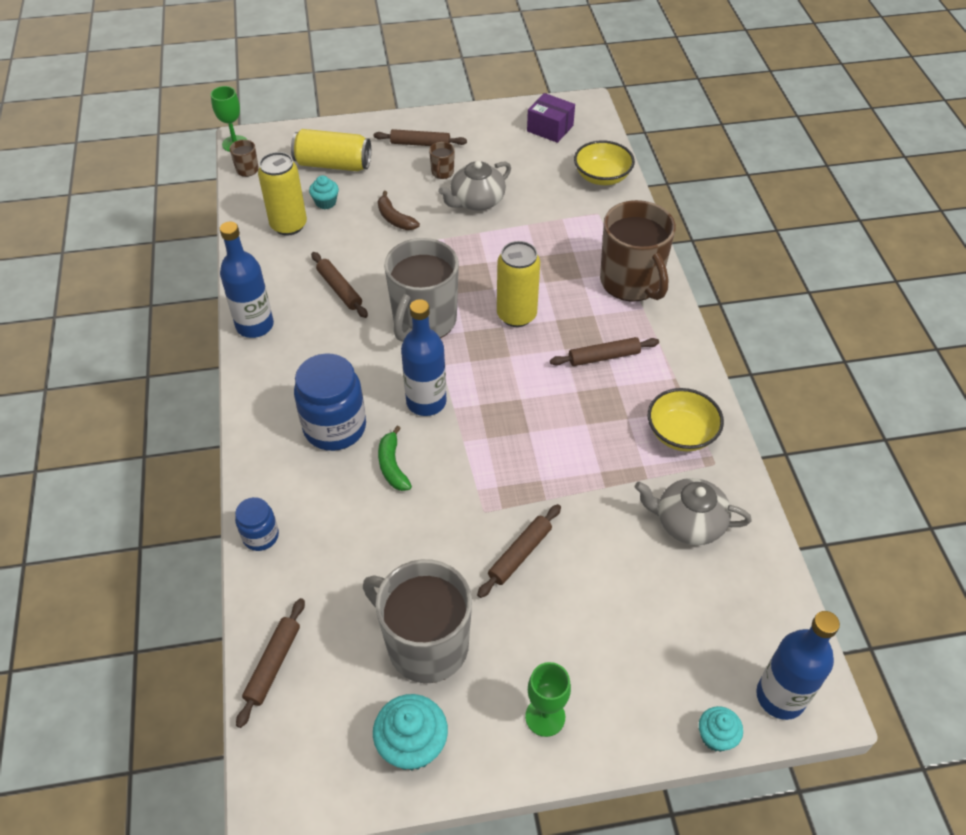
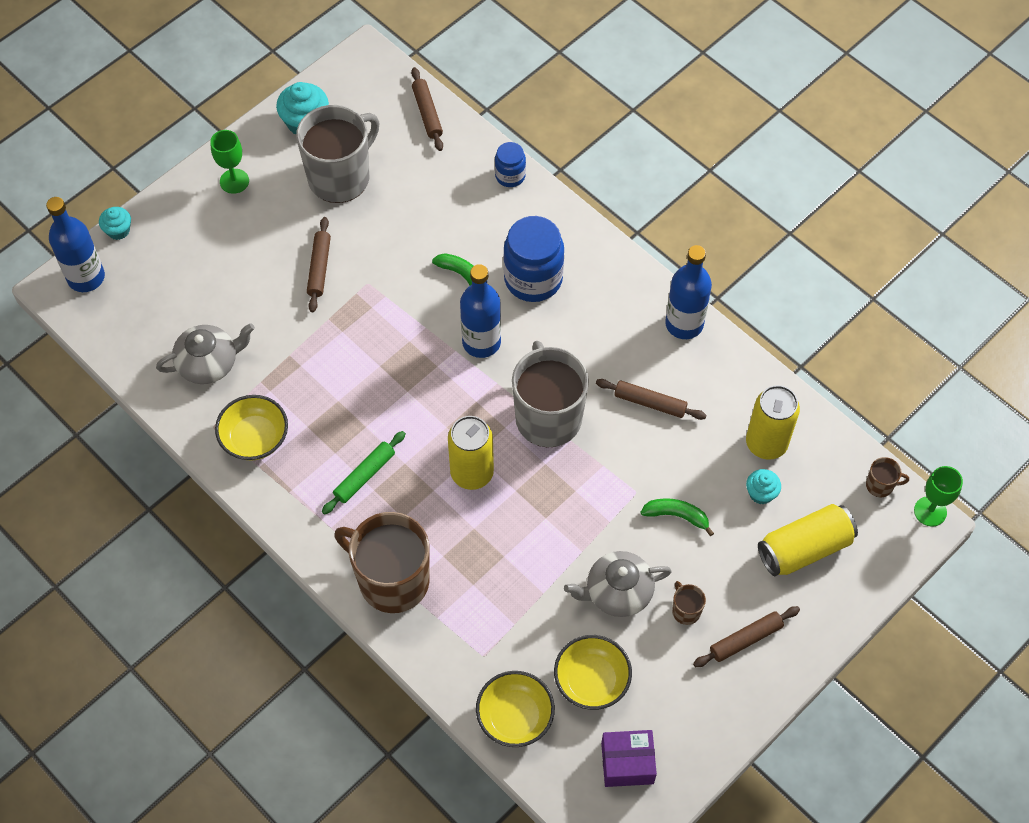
camera: 145 degrees right, 10 degrees up
grey mug [363,559,472,683] -> grey mug turned 45 degrees counterclockwise [296,105,379,203]
brown banana [378,191,420,230] -> green banana [640,498,714,536]
grey teapot [438,161,511,211] -> grey teapot turned 120 degrees counterclockwise [564,551,672,617]
brown rolling pin [550,337,659,366] -> green rolling pin [322,431,406,515]
none -> yellow bowl [554,635,632,710]

